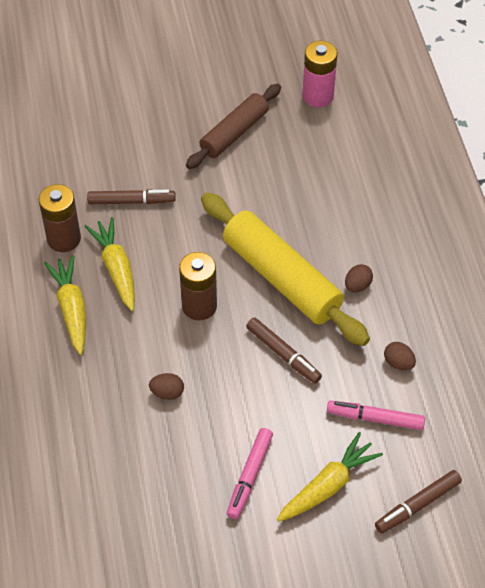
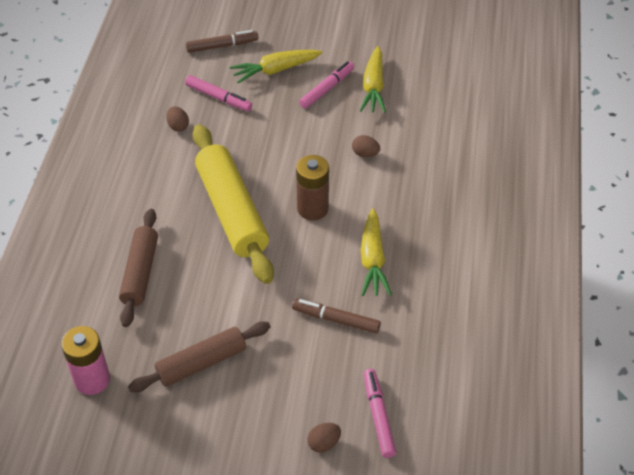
camera: 160 degrees left, 5 degrees down
brown battery [39,184,81,252] -> none
yellow carrot [44,255,86,355] -> yellow carrot moved to [360,46,386,113]
brown marker [246,318,322,384] -> none
brown egg [345,264,373,292] -> brown egg moved to [307,423,341,453]
none -> brown rolling pin [119,209,158,327]
none -> pink marker [364,369,396,458]

